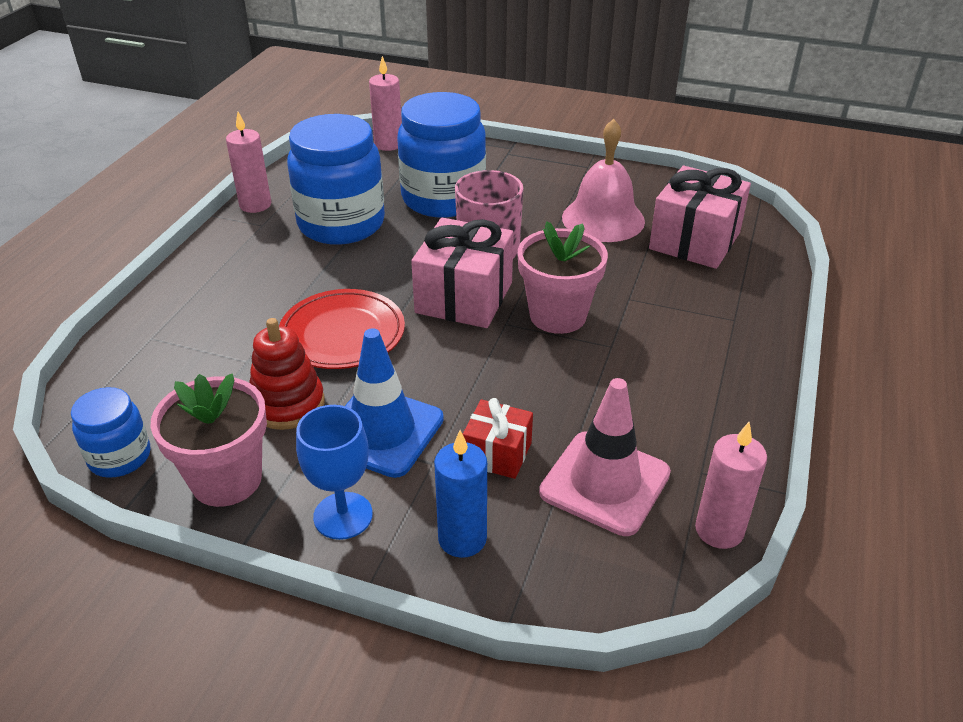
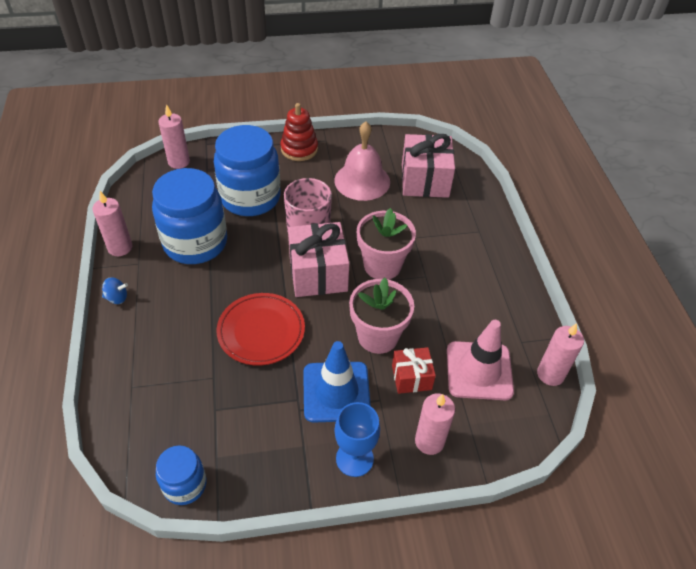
camera: 30 degrees left, 10 degrees up
pink flower pot [150,374,267,507] -> pink flower pot moved to [349,278,414,354]
red stacking toy [249,318,325,430] -> red stacking toy moved to [281,103,318,161]
blue candle [434,430,487,558] -> pink candle [415,394,455,455]
none -> blue spinning top [102,277,128,304]

